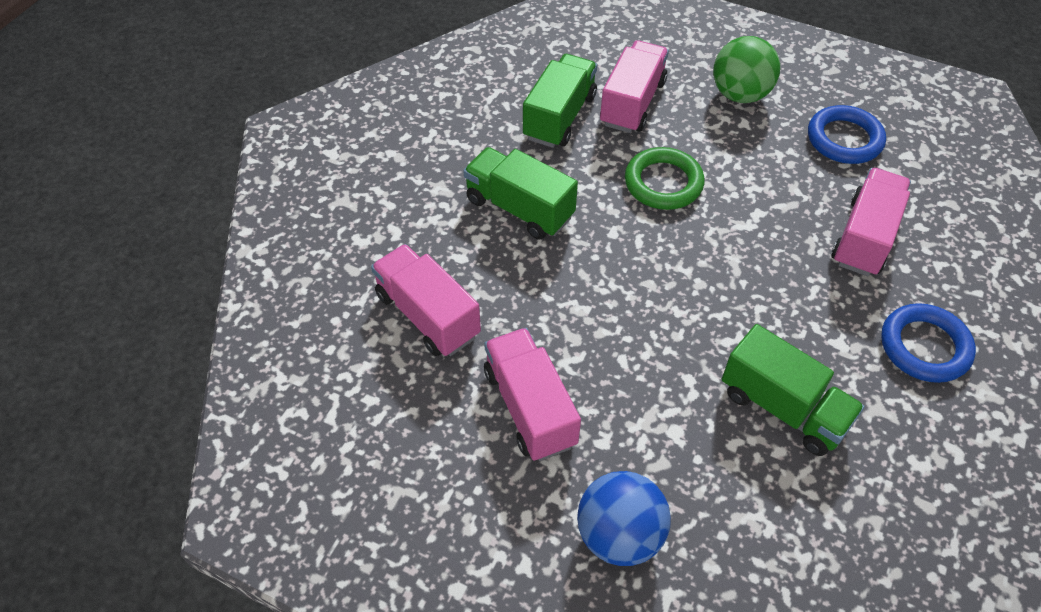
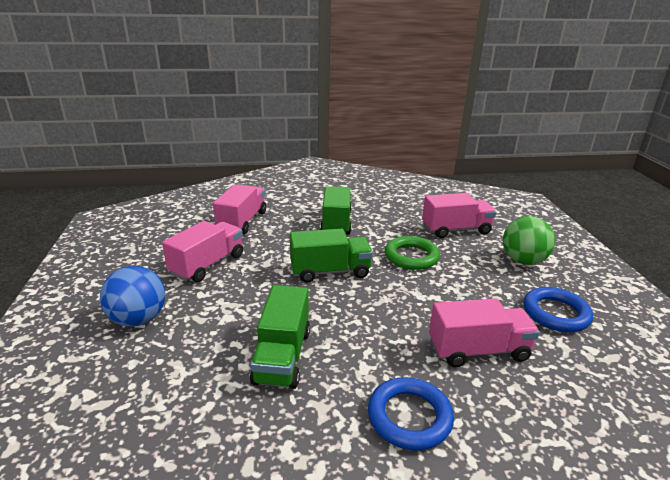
camera: 55 degrees right, 25 degrees down
green truck [523,54,597,148] -> green truck moved to [290,229,373,283]

